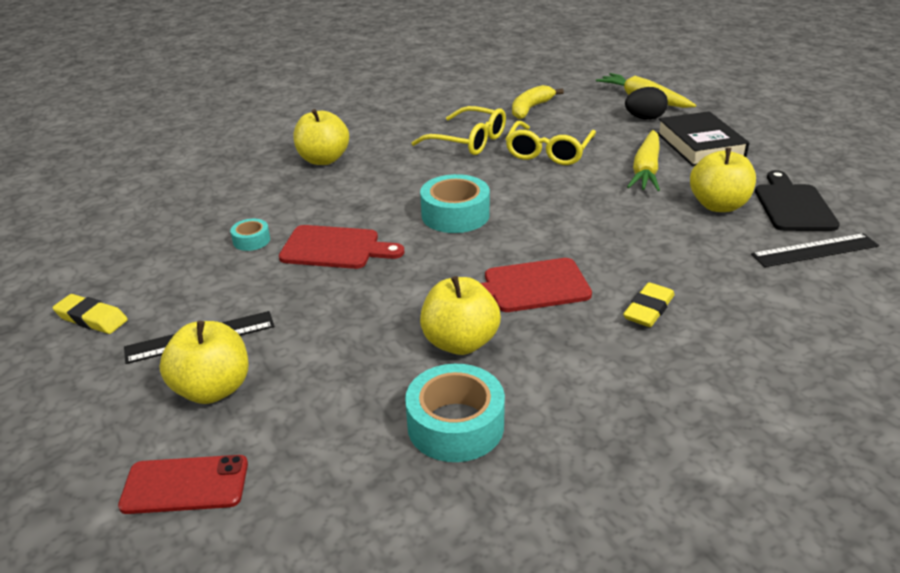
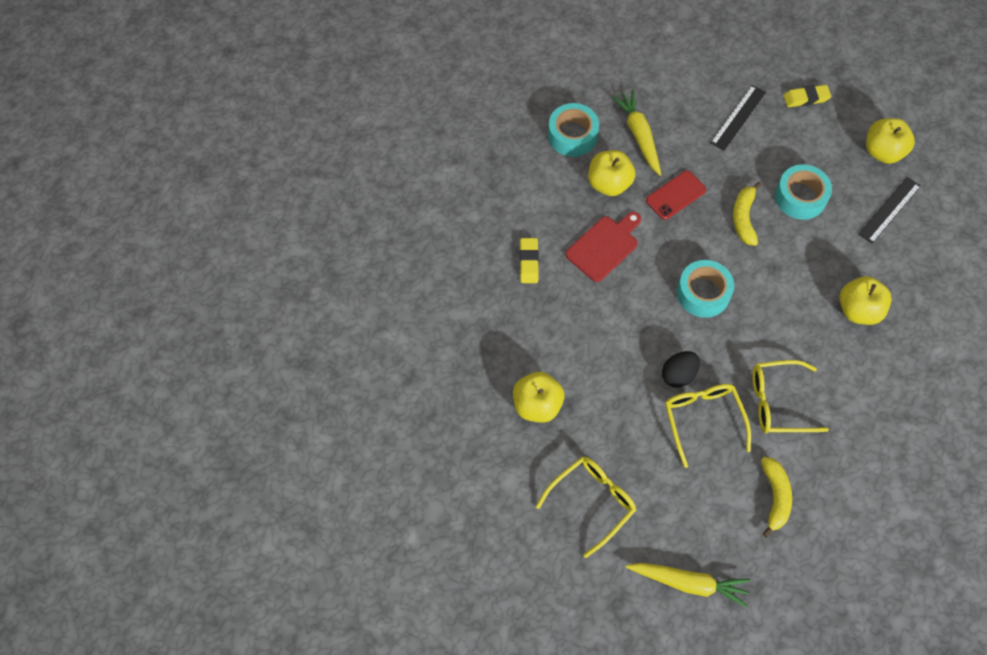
camera: 145 degrees right, 30 degrees up
red phone [118,455,248,514] -> red phone moved to [646,170,706,220]
yellow apple [159,321,248,404] -> yellow apple moved to [866,118,915,164]
turquoise tape [230,219,270,251] -> turquoise tape [775,164,832,220], size x1.93
red cutting board [279,225,404,269] -> yellow banana [733,182,761,246]
black egg [625,87,668,120] -> black egg moved to [662,351,700,388]
yellow carrot [627,130,660,191] -> yellow carrot moved to [612,90,661,176]
black book [657,111,749,166] -> yellow glasses [536,456,636,558]
black ruler [751,233,879,267] -> black ruler moved to [858,177,921,244]
black cutting board [755,170,840,231] -> none

